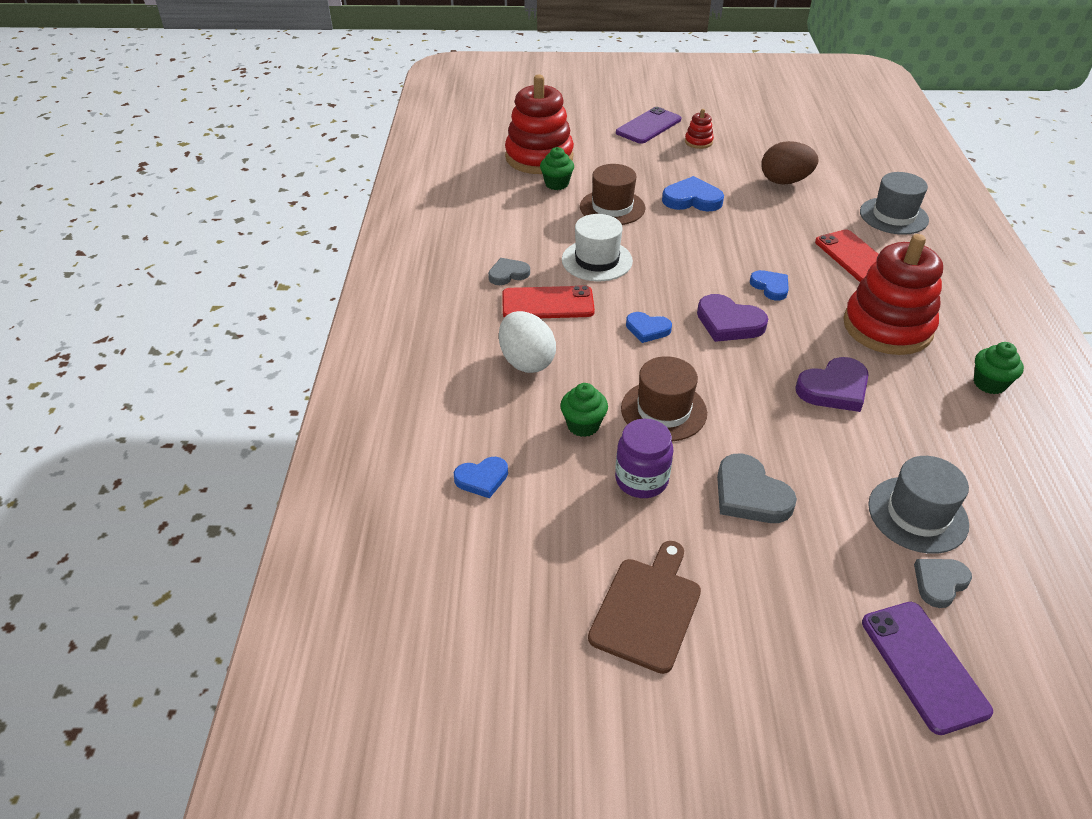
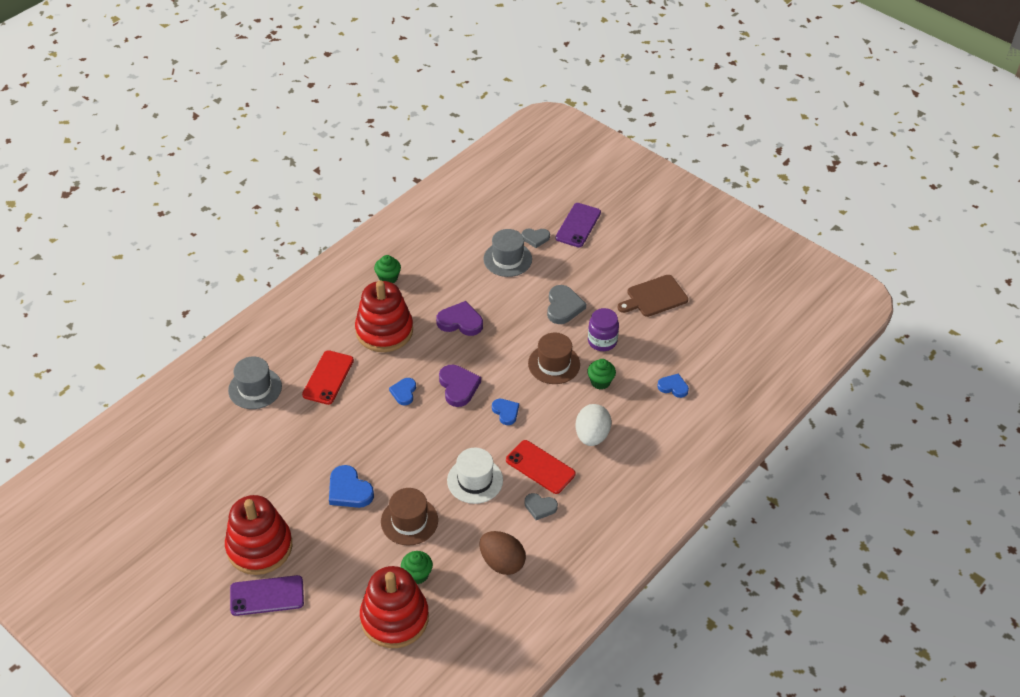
camera: 140 degrees left, 5 degrees up
red stacking toy [685,109,714,149] -> red stacking toy [225,495,292,575], size x2.36
brown egg [761,141,818,185] -> brown egg moved to [479,531,526,575]

